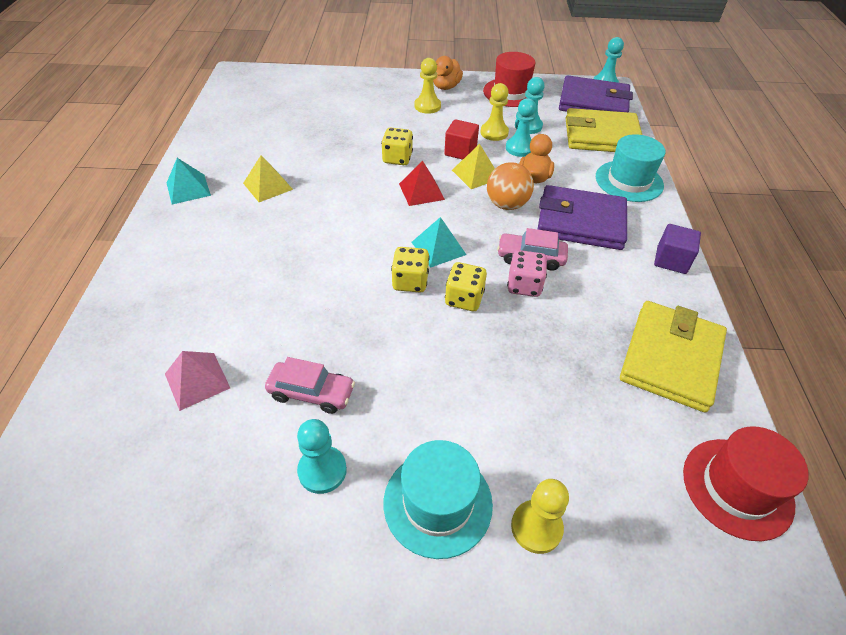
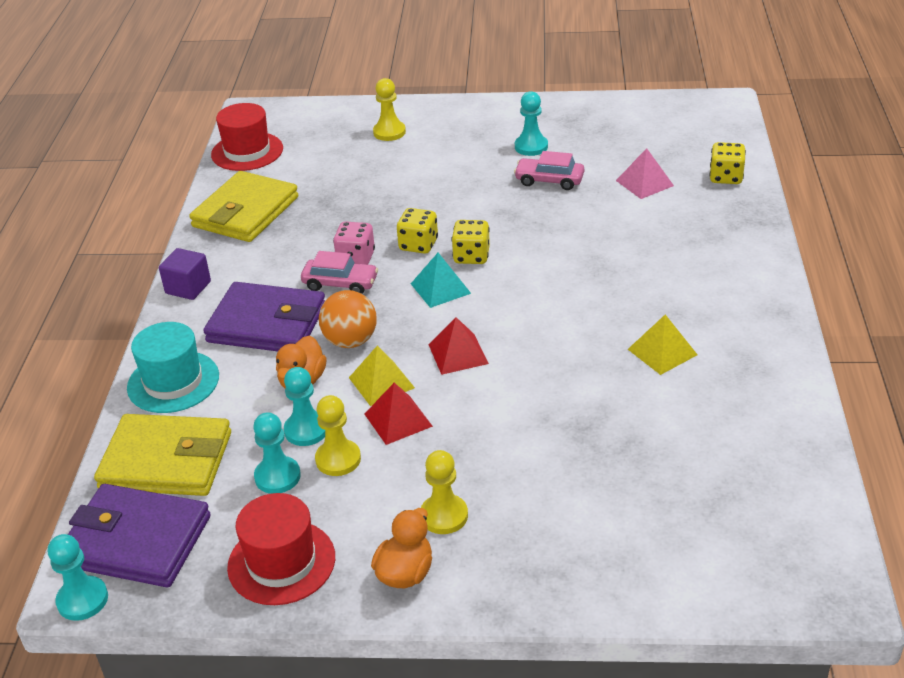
camera: 175 degrees left, 10 degrees down
turquoise pyramid [167,158,211,205] -> none
yellow dice [381,127,413,165] -> yellow dice moved to [709,142,746,184]
turquoise hat [384,440,493,559] -> none
red cube [444,119,479,160] -> red pyramid [365,383,433,445]

